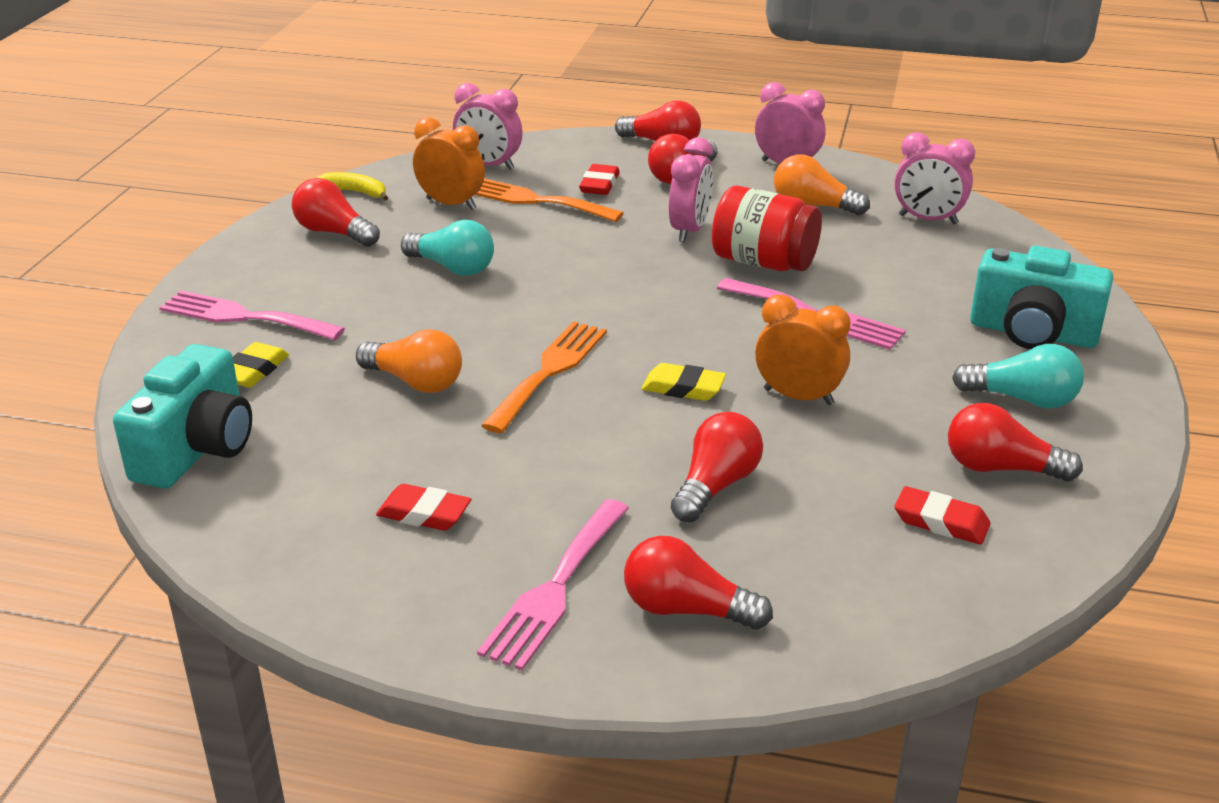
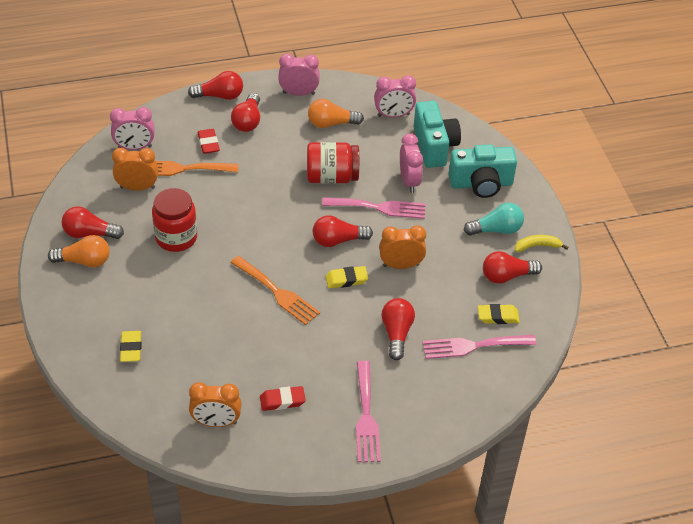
camera: 30 degrees left, 15 degrees up
turquoise camera [113,344,252,489] -> turquoise camera moved to [414,101,461,168]
pink fork [159,290,345,341] -> pink fork moved to [422,335,537,359]
yellow banana [317,172,388,201] -> yellow banana moved to [515,235,569,252]
orange light bulb [356,329,462,393] -> orange light bulb moved to [48,235,110,268]
turquoise light bulb [401,220,494,276] -> red jar [152,188,197,252]
orange fork [481,321,607,433] -> orange fork turned 135 degrees clockwise [231,256,320,325]
red light bulb [624,536,773,630] -> red light bulb moved to [313,215,373,247]
pink clock [669,137,713,242] -> pink clock moved to [400,133,423,193]
red eraser [894,486,990,544] -> yellow eraser [478,304,520,324]
none -> orange clock [189,382,241,427]

